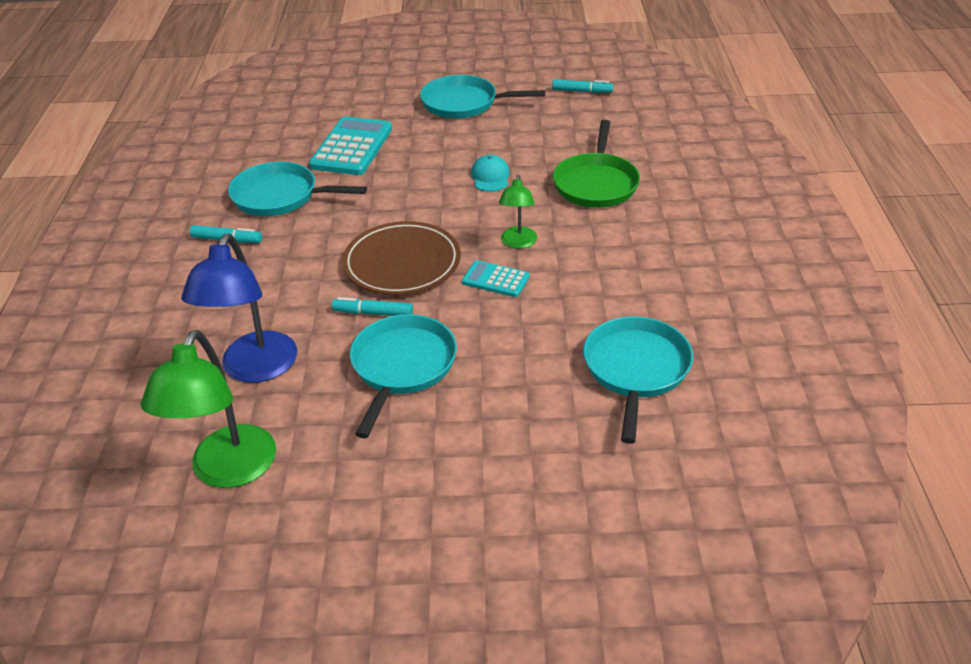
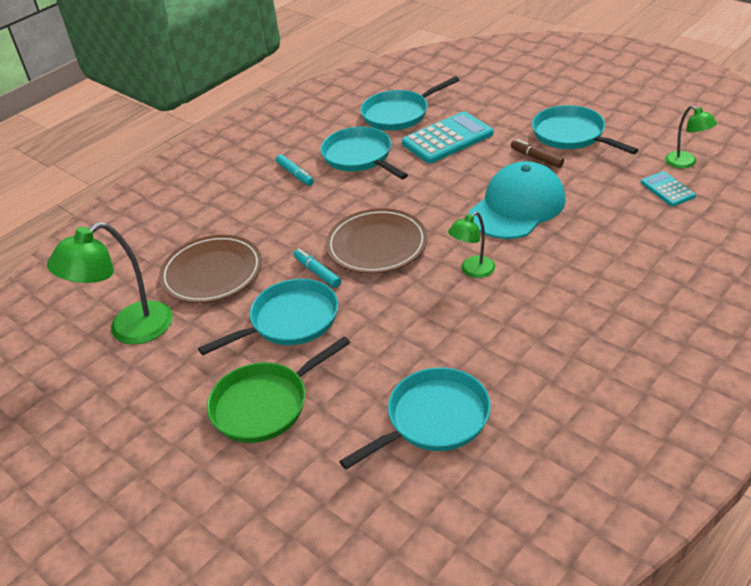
camera: 45 degrees right, 0 degrees up
blue lamp [181,233,297,383] -> brown plate [159,235,262,303]
turquoise calculator [462,260,530,297] -> turquoise calculator moved to [641,171,696,206]
turquoise cap [471,155,510,192] -> turquoise cap [469,161,566,239], size x2.21
turquoise marker [552,79,613,93] -> green lamp [665,105,717,168]
green pan [553,120,640,208] -> green pan moved to [207,336,350,443]
none -> turquoise pan [360,76,459,131]
none -> brown marker [511,139,564,168]

